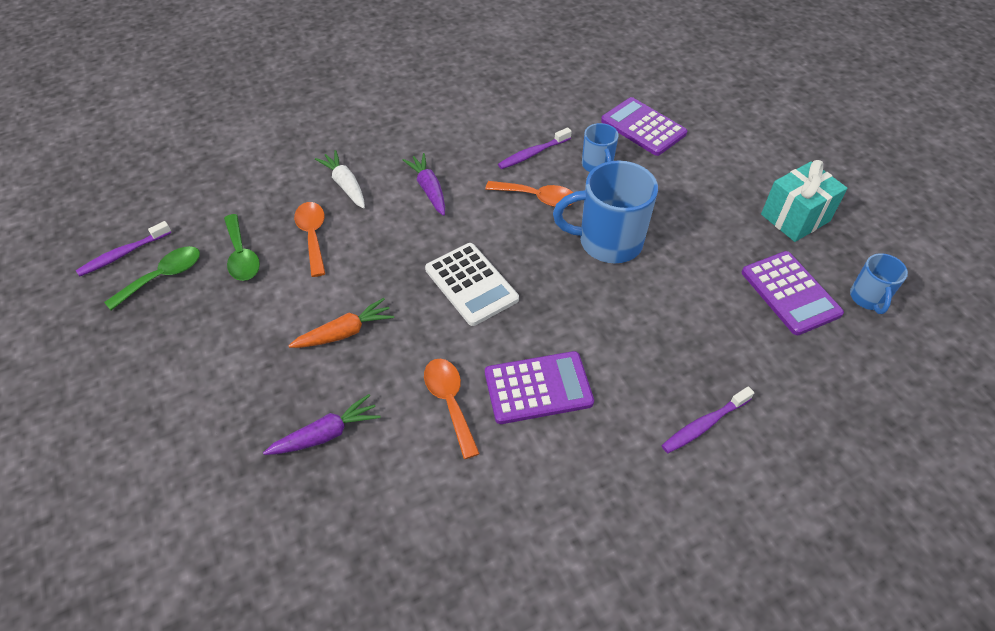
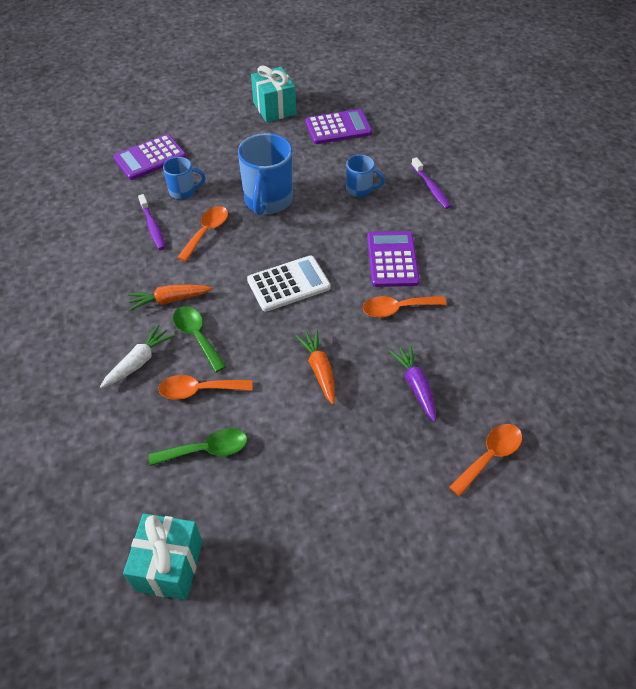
camera: 80 degrees left, 0 degrees up
purple toothbrush [76,221,171,276] -> turquoise gift [123,513,203,600]
green spoon [104,246,200,310] -> green spoon moved to [173,306,227,372]
white carrot [315,150,365,209] -> white carrot turned 150 degrees clockwise [100,324,175,388]
purple carrot [403,153,445,216] -> orange carrot [127,284,213,311]
blue mug [850,253,908,314] -> blue mug moved to [346,155,385,197]
none -> orange spoon [449,424,522,496]

